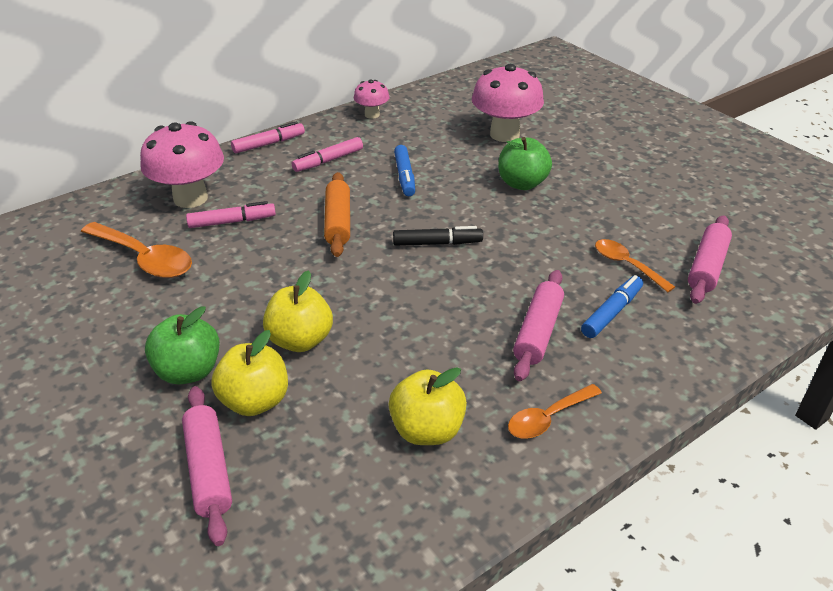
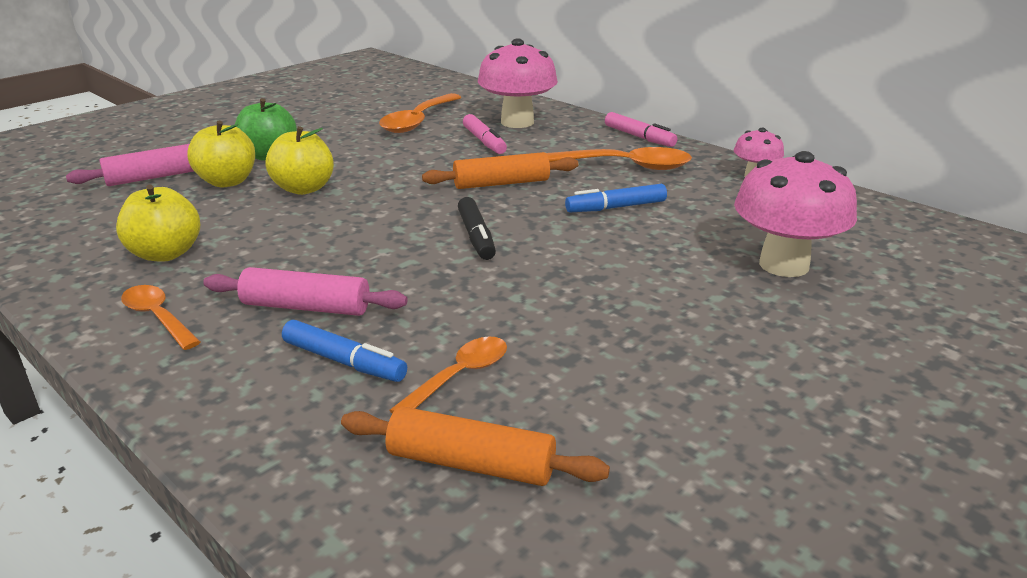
camera: 80 degrees right, 10 degrees down
pink marker [292,137,363,172] -> orange spoon [546,147,692,170]
green apple [498,137,552,190] -> none
pink rolling pin [688,215,732,304] -> orange rolling pin [341,407,610,486]

